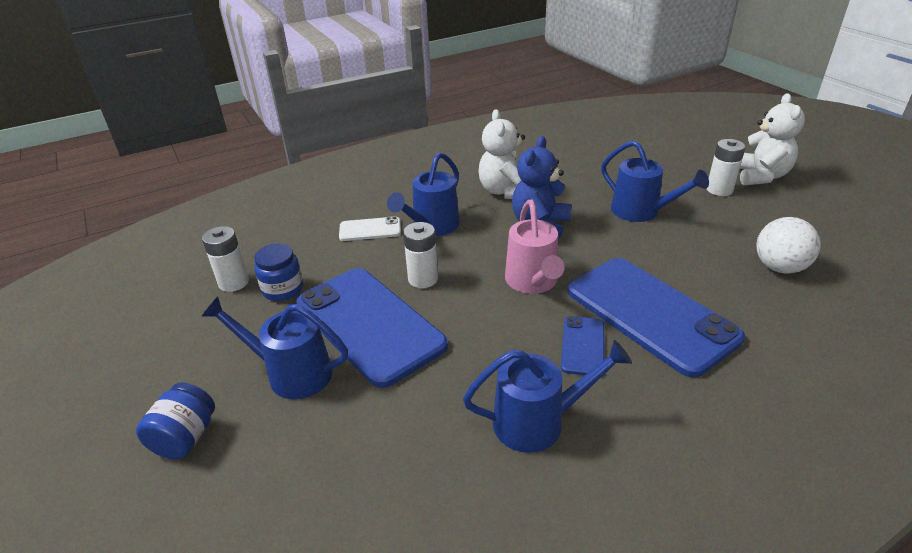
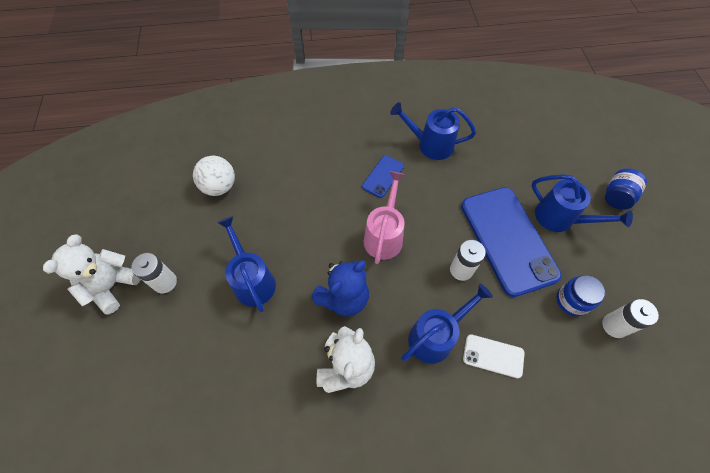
camera: 160 degrees left, 25 degrees up
blue phone [568,258,745,378] -> none

